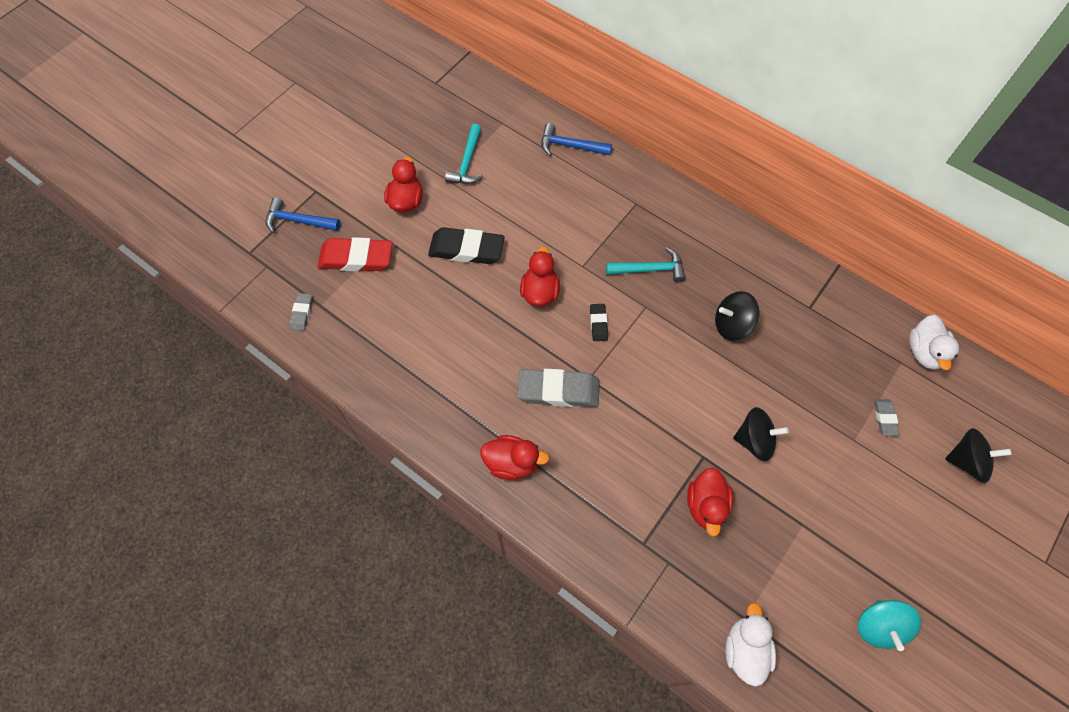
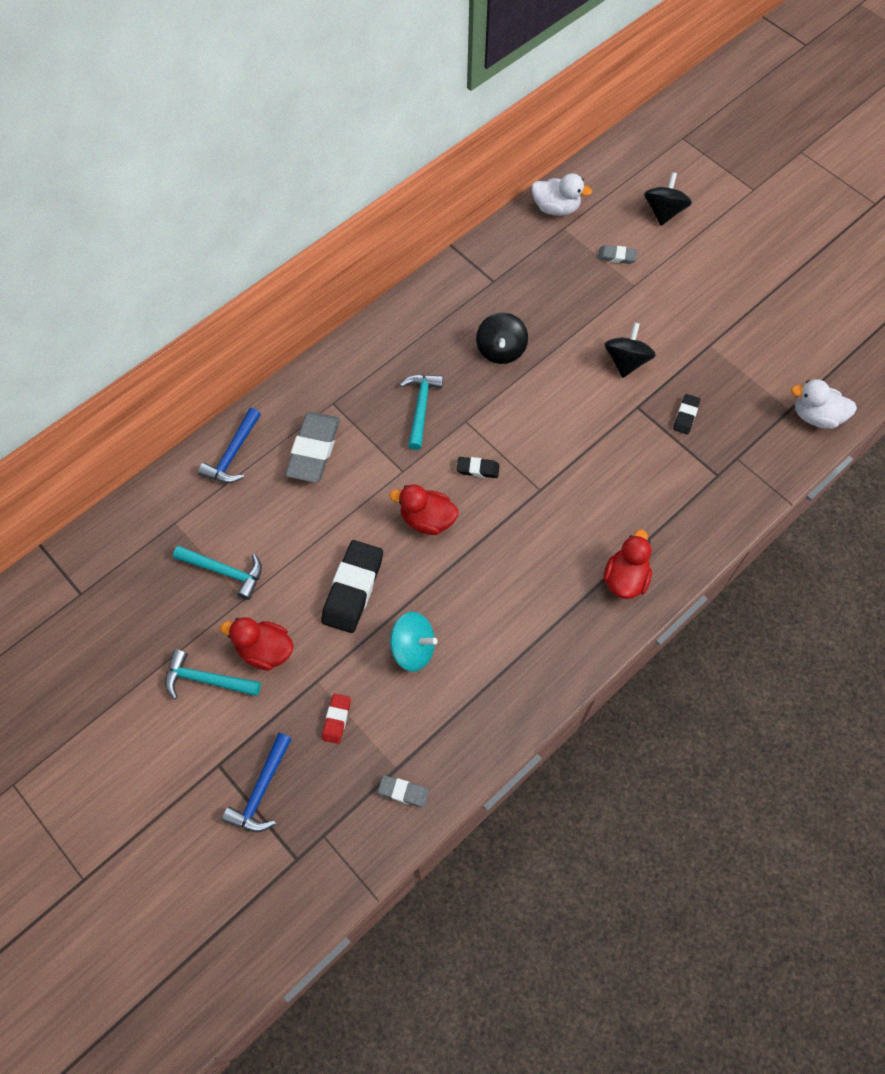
camera: 80 degrees left, 0 degrees up
red eraser [317,237,393,271] -> red eraser [322,694,351,744], size x0.50
grey eraser [517,369,599,407] -> grey eraser moved to [285,412,340,483]
red duck [687,468,734,537] -> black eraser [673,394,700,434]
turquoise spinning top [858,600,921,651] -> turquoise spinning top moved to [390,612,437,672]
none -> turquoise hammer [165,650,261,699]

